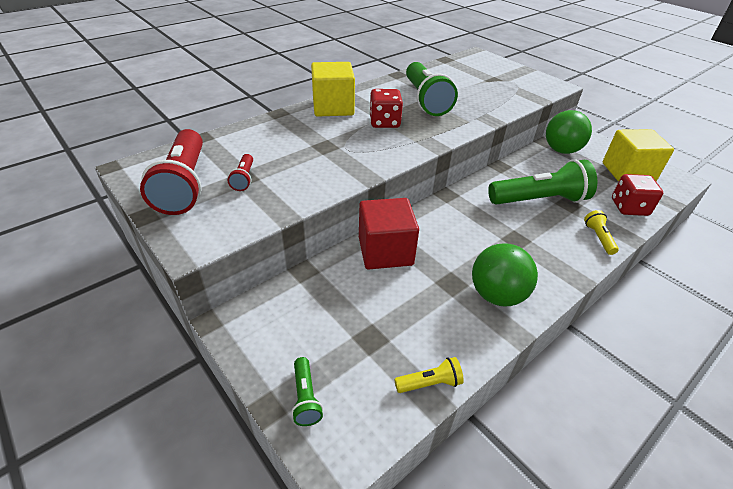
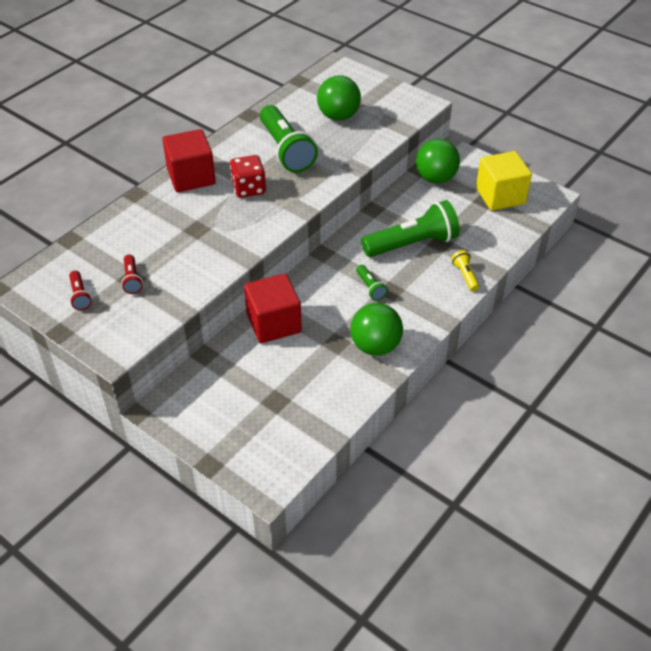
camera: 10 degrees left, 5 degrees up
red flashlight [140,129,203,215] -> red flashlight [69,271,92,310], size x0.45
green flashlight [292,357,323,426] -> green flashlight moved to [356,265,387,301]
yellow cube [311,62,355,117] -> red cube [162,129,216,192]
yellow flashlight [394,357,464,393] -> none
red dice [612,174,663,216] -> none
none -> green ball [317,75,361,121]

